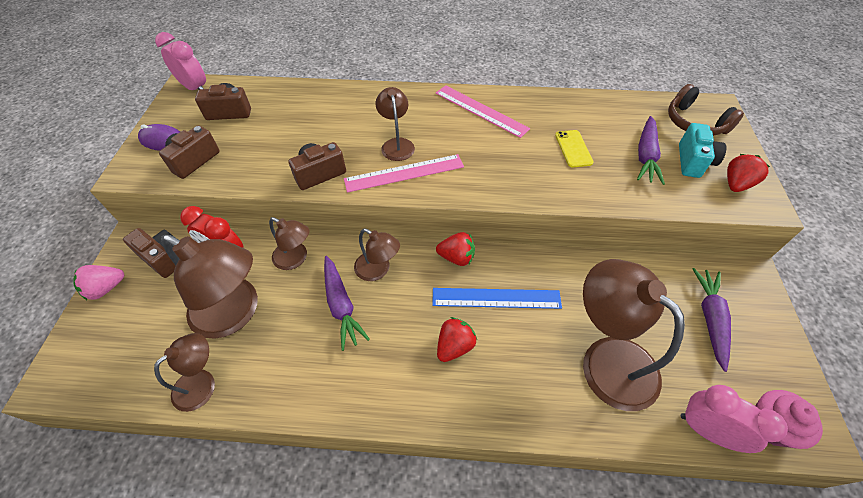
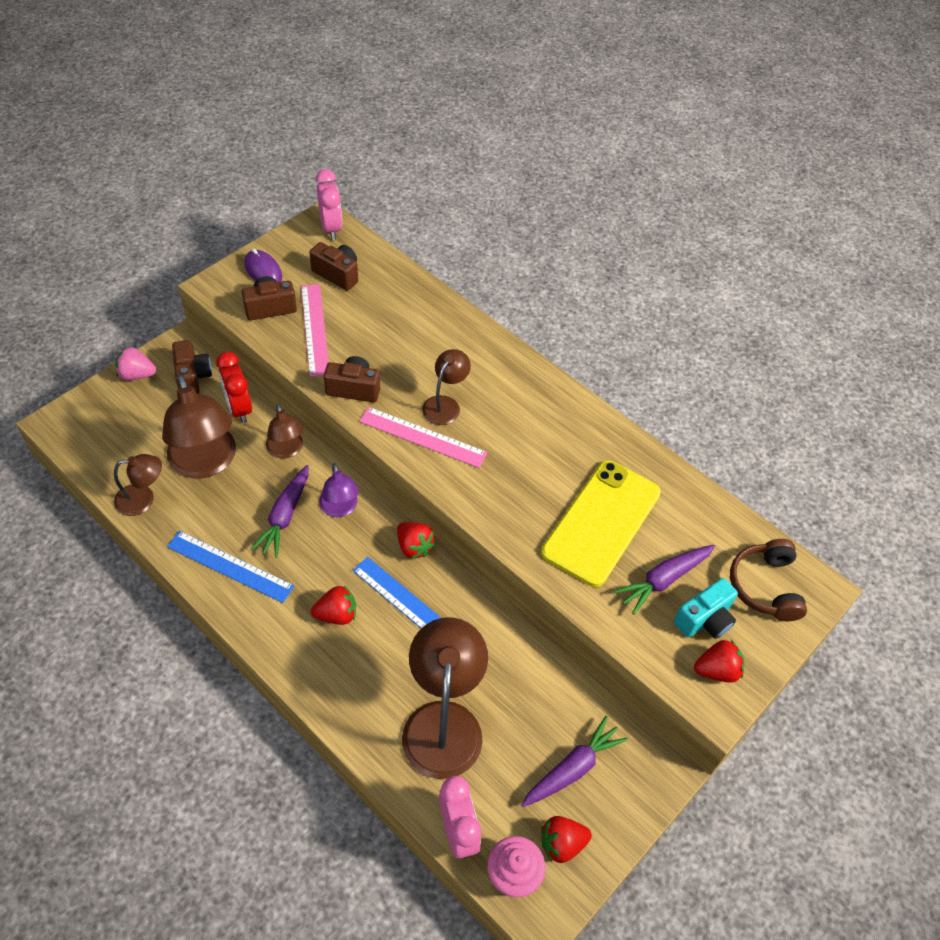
camera: 35 degrees right, 0 degrees up
brown lamp [354,229,400,281] -> purple lamp [319,463,359,517]
pink ruler [436,85,530,138] -> pink ruler moved to [301,284,329,377]
yellow phone [555,130,593,167] -> yellow phone [541,460,661,587], size x2.29
none -> blue ruler [167,531,295,603]
none -> red strawberry [541,816,592,863]

